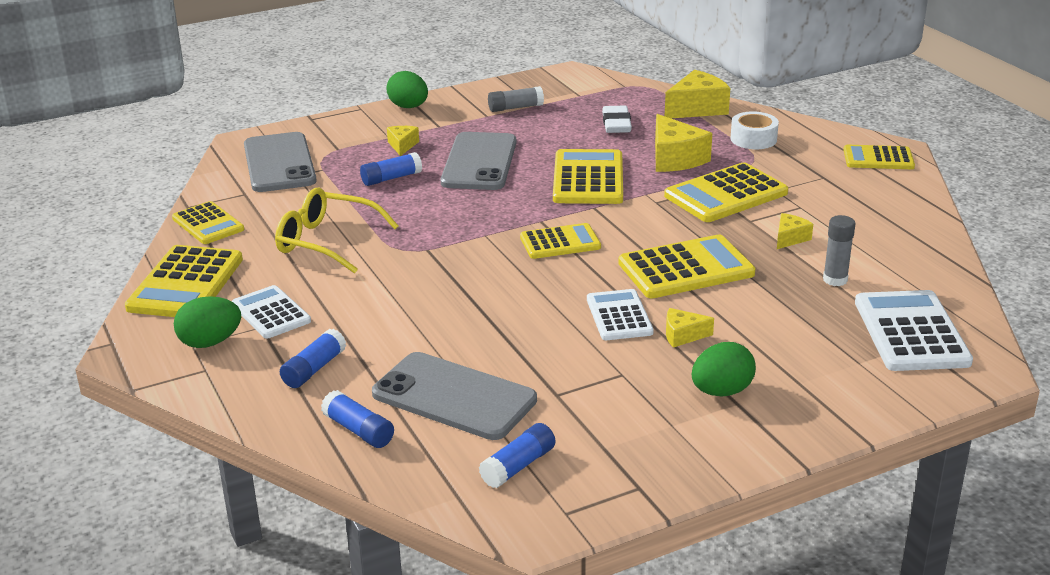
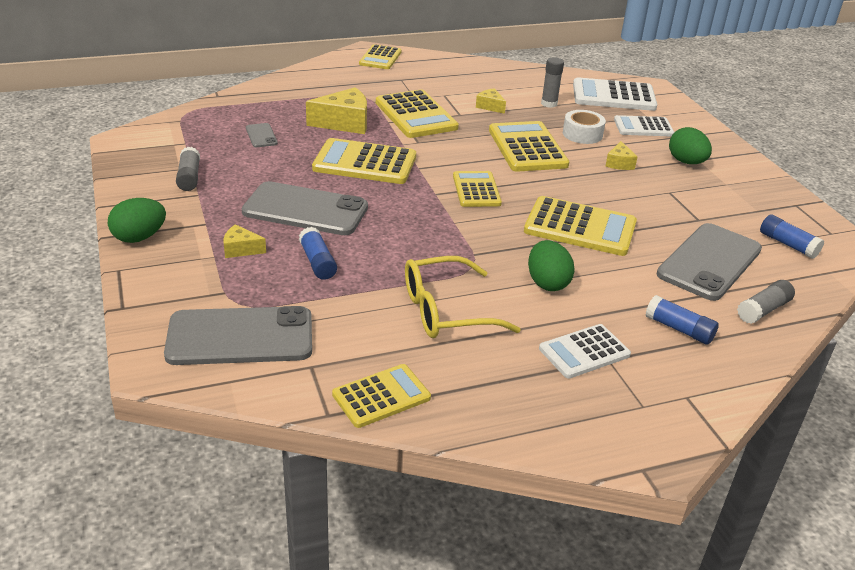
camera: 85 degrees left, 5 degrees up
yellow calculator [125,245,243,317] -> yellow calculator moved to [524,196,637,256]
green egg [174,296,241,348] -> green egg moved to [528,240,575,291]
yellow glasses [275,188,399,274] -> yellow glasses turned 45 degrees clockwise [405,256,521,338]
blue glue stick [321,390,394,448] -> grey glue stick [737,280,795,324]
white calculator [587,289,654,340] -> white calculator moved to [614,115,674,136]
white eraser [602,105,632,133] -> grey phone [246,123,278,147]
yellow cheese [665,70,730,118] -> none
white tape [730,112,779,149] -> white tape moved to [563,110,606,144]

